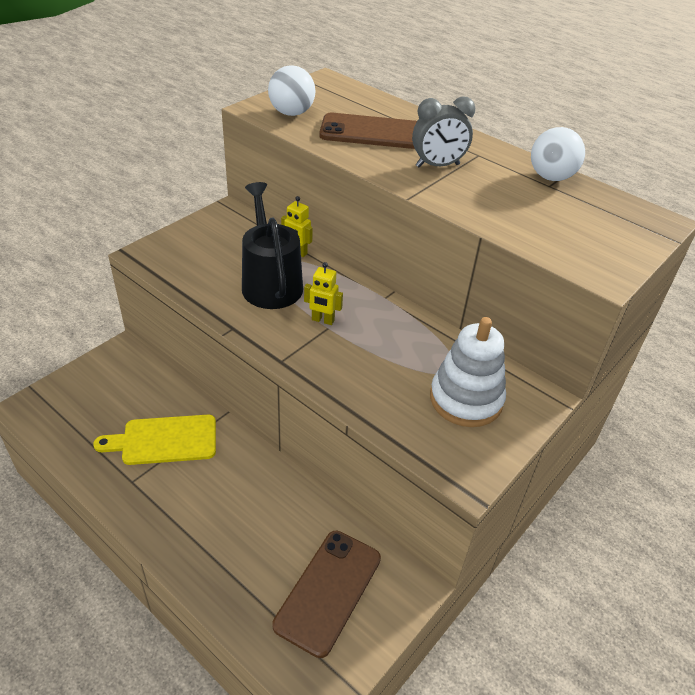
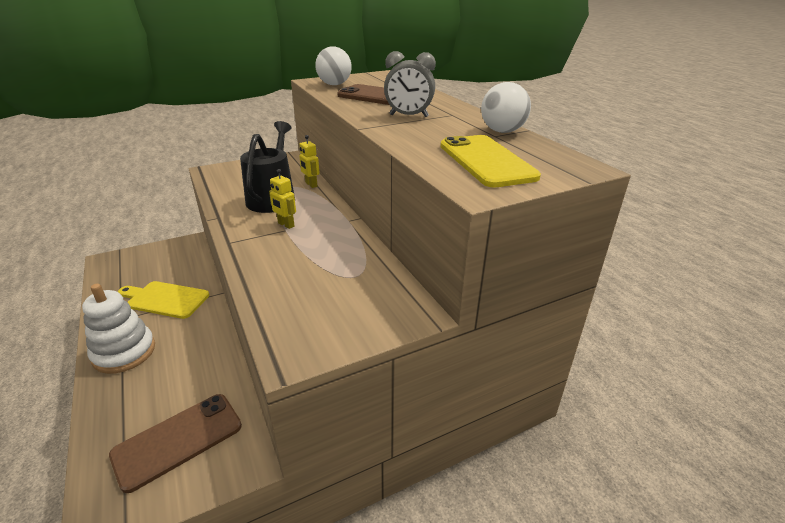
camera: 25 degrees right, 10 degrees down
white stacking toy [430,317,506,427] -> white stacking toy moved to [82,284,155,374]
none -> yellow phone [440,135,541,188]

